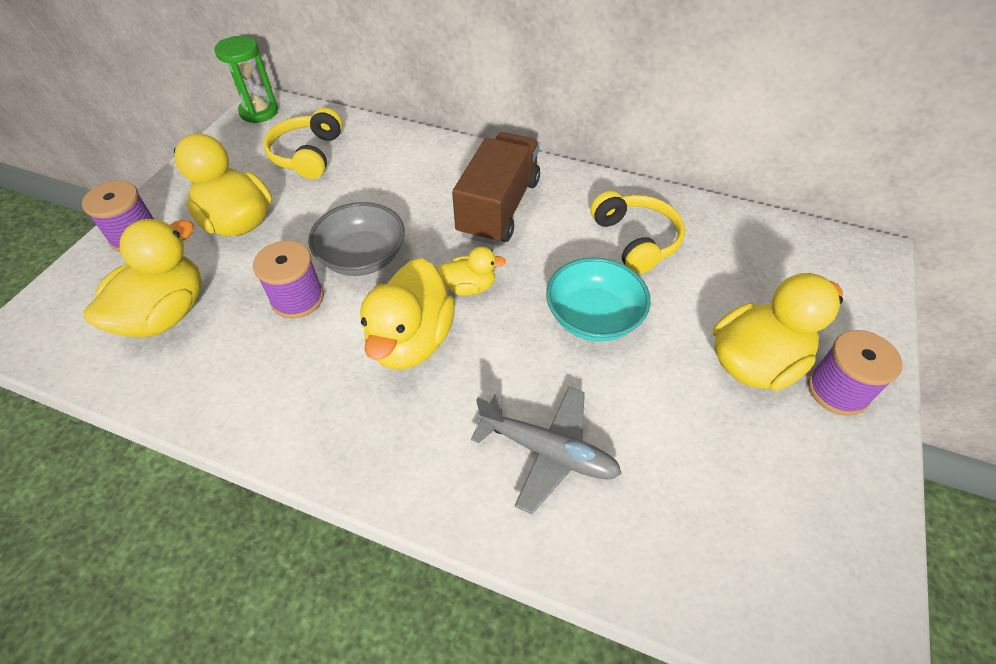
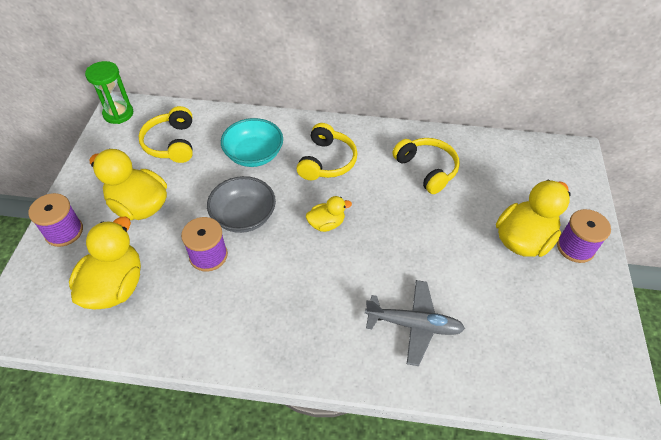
camera: 15 degrees left, 0 degrees up
yellow duck [360,258,455,369] -> none
brown truck [452,132,540,245] -> yellow headphones [297,123,357,180]
turquoise bowl [546,257,651,342] -> turquoise bowl moved to [221,118,283,167]

